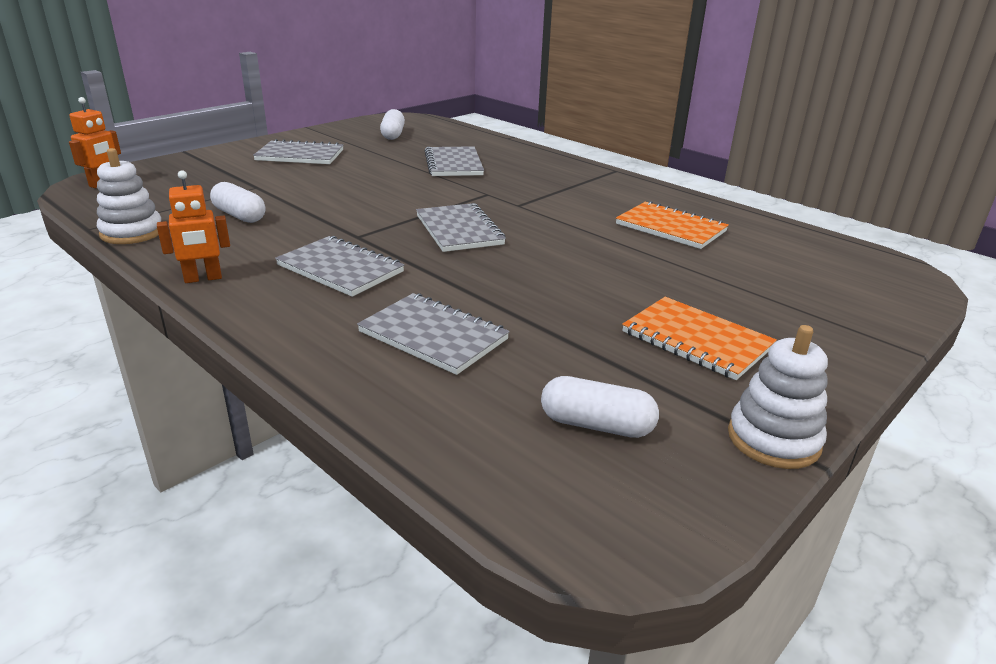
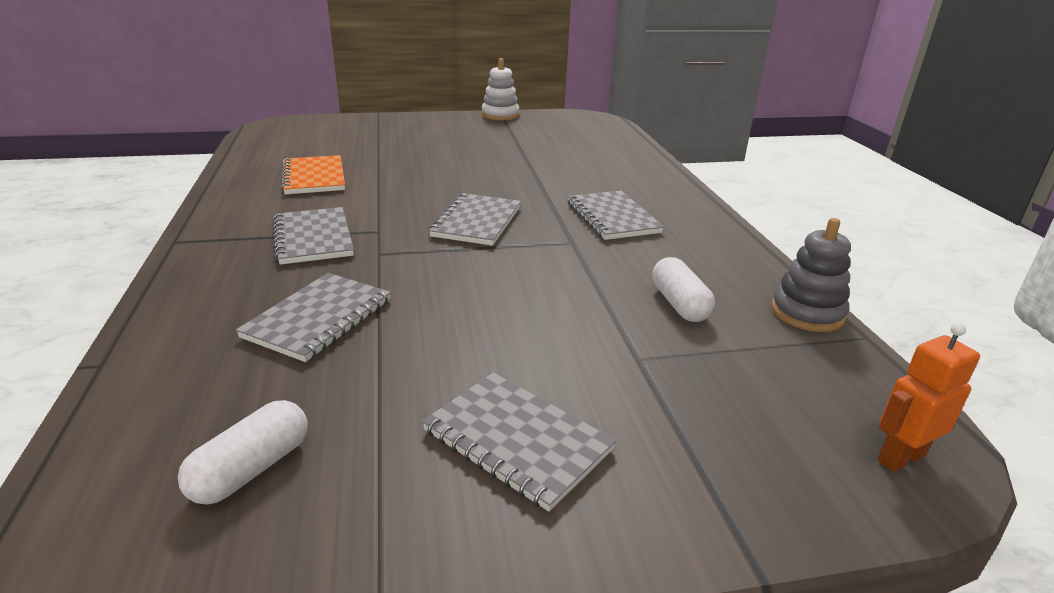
camera: 145 degrees left, 0 degrees up
white stacking toy [97,148,161,244] -> grey stacking toy [771,218,851,332]
orange robot [157,170,230,283] -> none
grey notebook [357,293,510,375] -> grey notebook moved to [273,207,354,265]
white capsule [541,376,659,438] -> none
orange notebook [622,297,777,380] -> none

